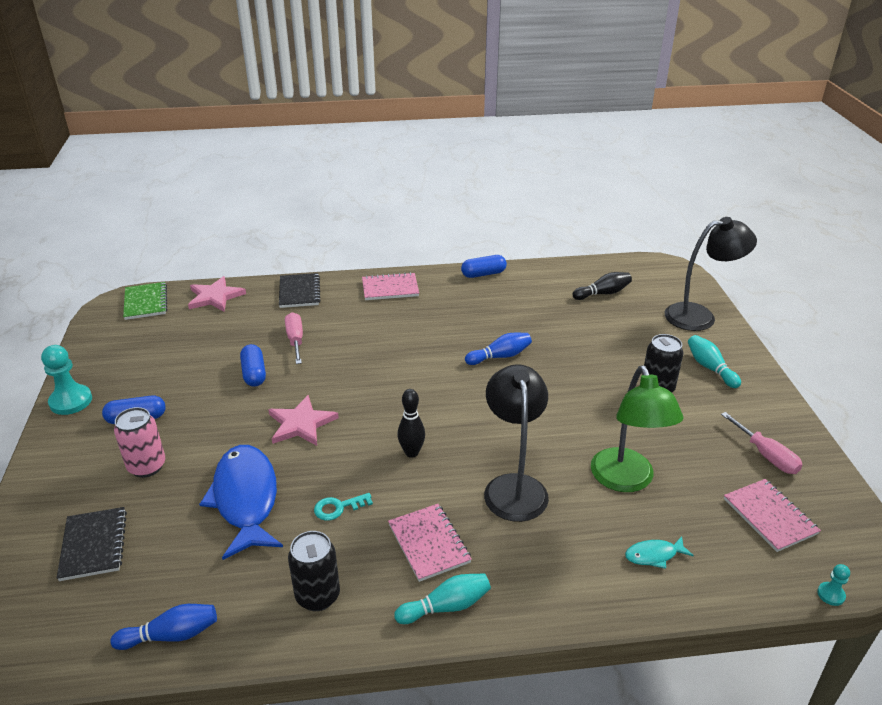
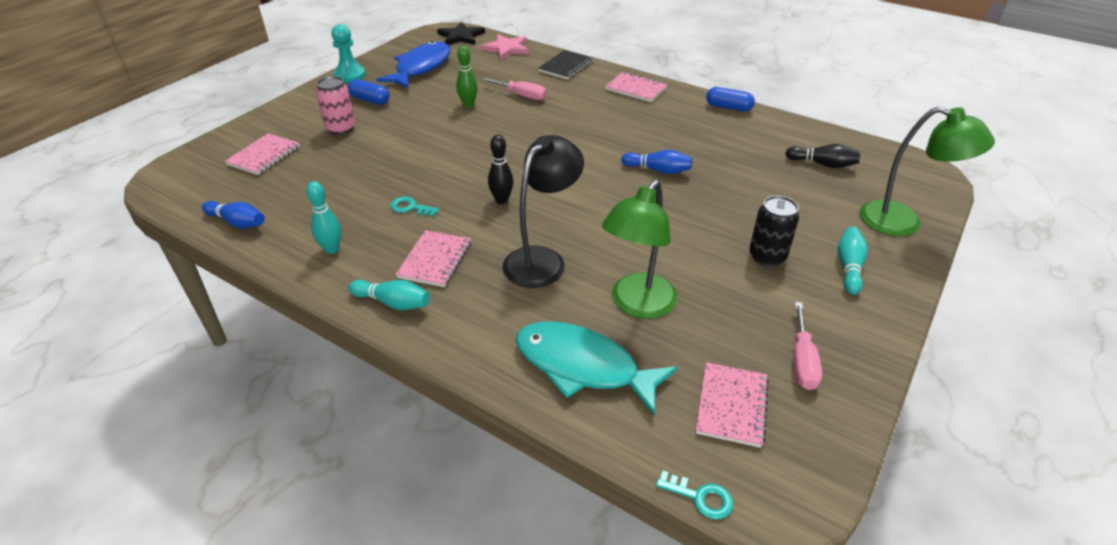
camera: 40 degrees right, 5 degrees up
black notebook [57,507,127,581] -> pink notebook [225,133,300,175]
green notebook [123,282,167,320] -> black star [437,22,485,45]
blue fish [199,445,283,560] -> blue fish moved to [376,41,451,88]
blue capsule [240,344,266,387] -> green bowling pin [456,46,478,107]
pink star [268,395,339,446] -> none
pink screwdriver [285,312,303,364] -> pink screwdriver turned 90 degrees clockwise [482,78,547,100]
black can [288,531,340,611] -> turquoise bowling pin [306,181,341,254]
turquoise fish [625,536,694,569] -> turquoise fish [516,321,678,416], size x2.32
black lamp [665,217,757,331] -> green lamp [860,106,995,236]
turquoise pawn [817,564,850,606] -> turquoise key [656,471,733,519]

